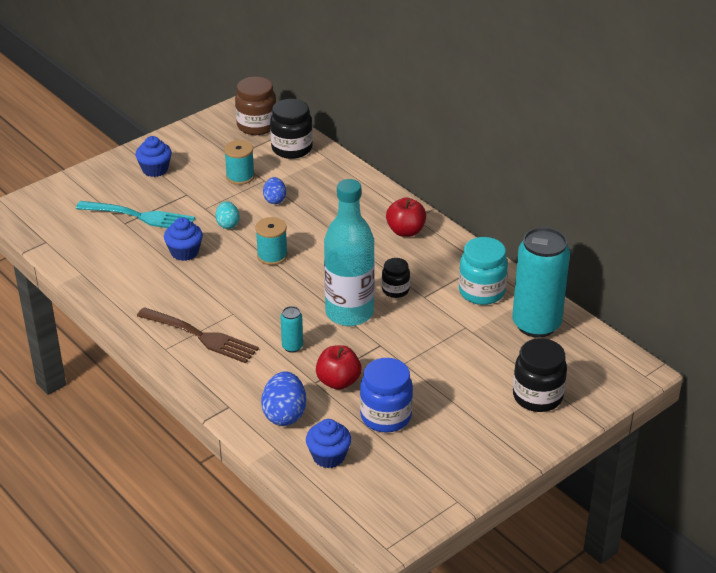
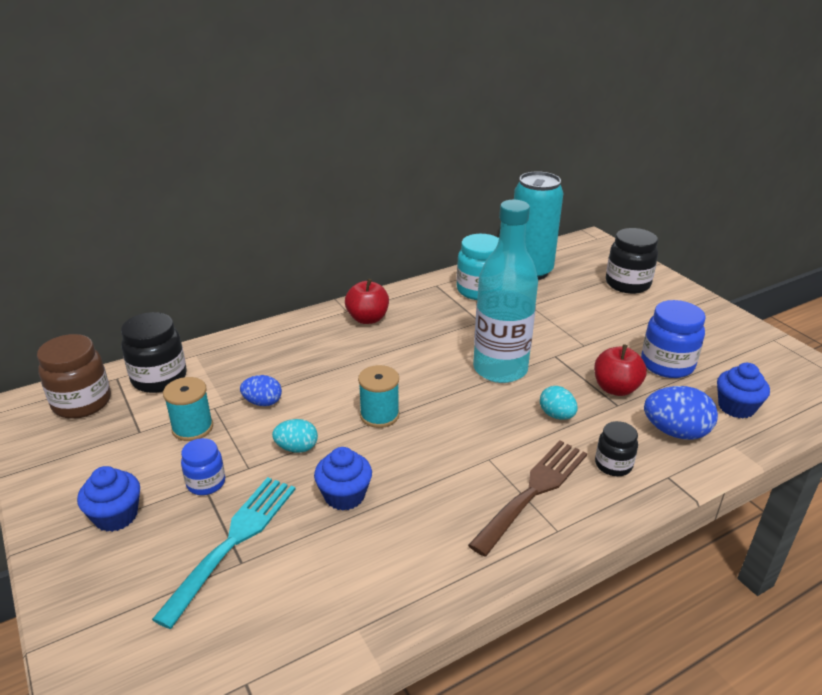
camera: 80 degrees left, 5 degrees down
turquoise can [281,306,303,353] -> turquoise egg [540,386,578,420]
black jar [382,258,410,298] -> black jar moved to [595,421,638,476]
none -> blue jar [181,438,225,495]

